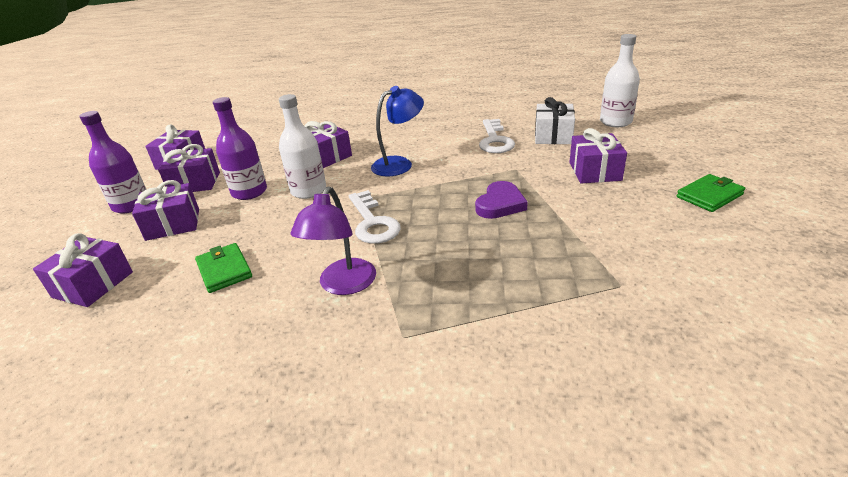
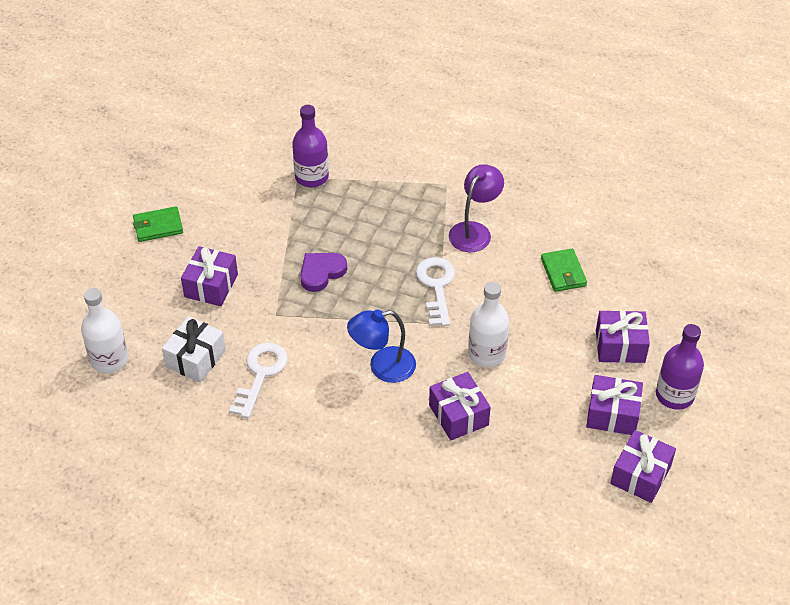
camera: 165 degrees left, 15 degrees up
purple gift [33,233,133,307] -> none
purple bottle [213,97,267,200] -> purple bottle moved to [292,105,329,187]

